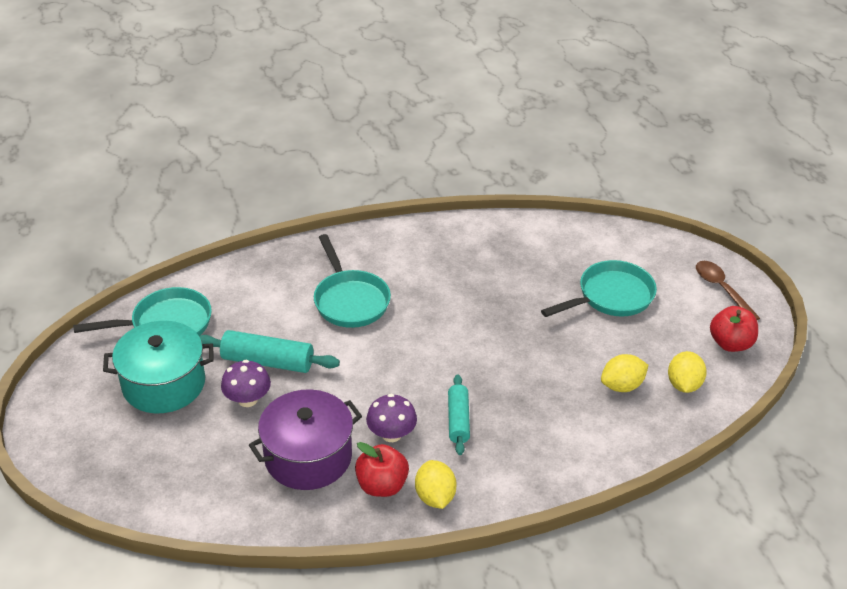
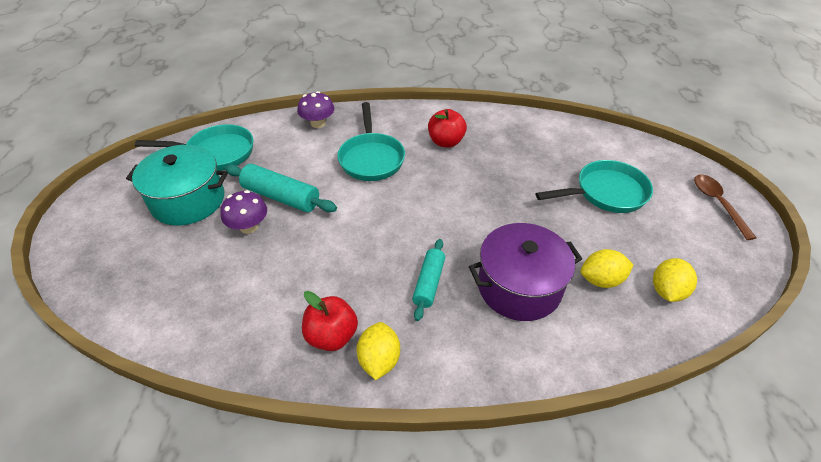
camera: 15 degrees right, 5 degrees up
purple pot [249,389,362,490] -> purple pot moved to [469,223,582,321]
purple mushroom [366,394,417,442] -> purple mushroom moved to [297,91,334,128]
red apple [710,306,758,352] -> red apple moved to [428,109,467,148]

